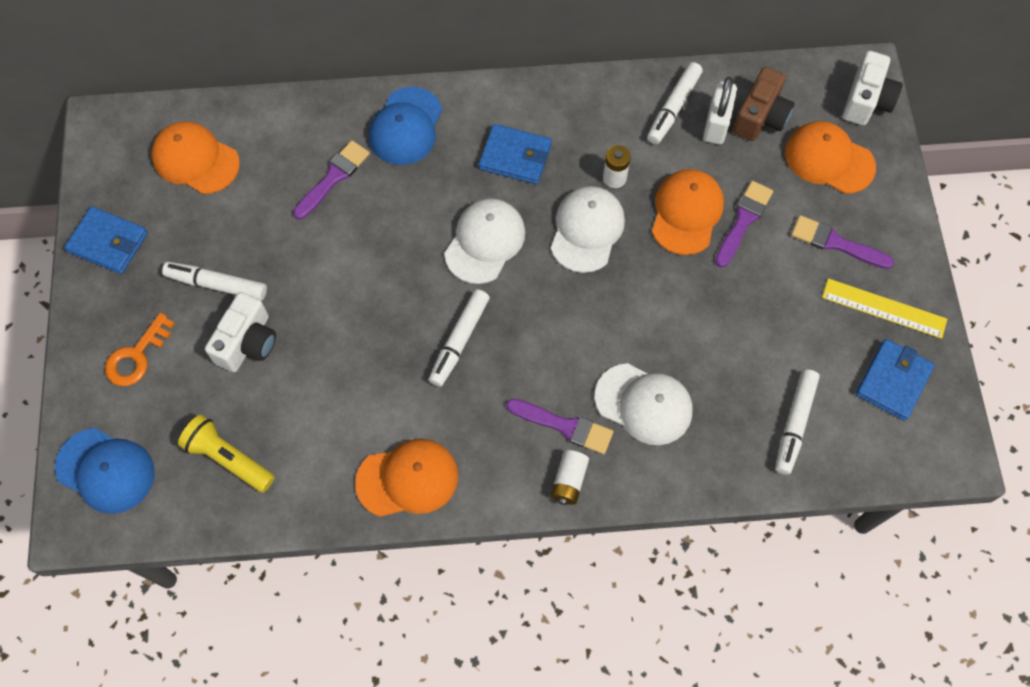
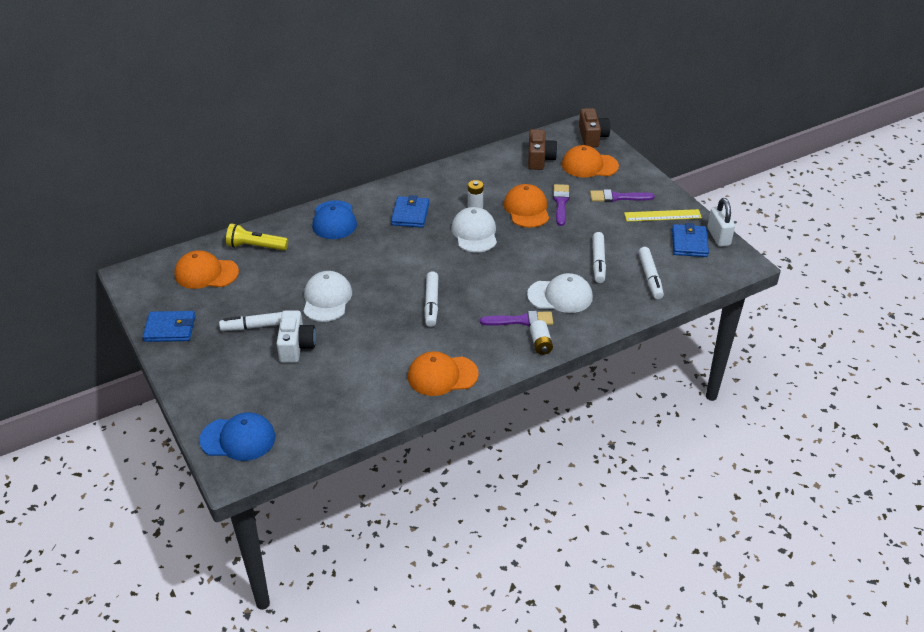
camera: 25 degrees left, 25 degrees down
orange key [105,313,175,386] -> none
yellow flashlight [178,415,275,492] -> yellow flashlight moved to [226,223,288,250]
purple brush [293,140,370,219] -> none
orange cap [355,439,458,517] -> orange cap turned 150 degrees counterclockwise [408,351,478,396]
white cap [445,198,525,284] -> white cap moved to [303,271,352,322]
blue wallet [479,124,552,184] -> blue wallet turned 75 degrees counterclockwise [391,195,429,228]
white marker [647,62,703,144] -> white marker moved to [592,232,606,283]
white padlock [703,77,737,144] -> white padlock moved to [708,198,735,247]
white camera [843,51,903,125] -> brown camera [579,108,610,147]

